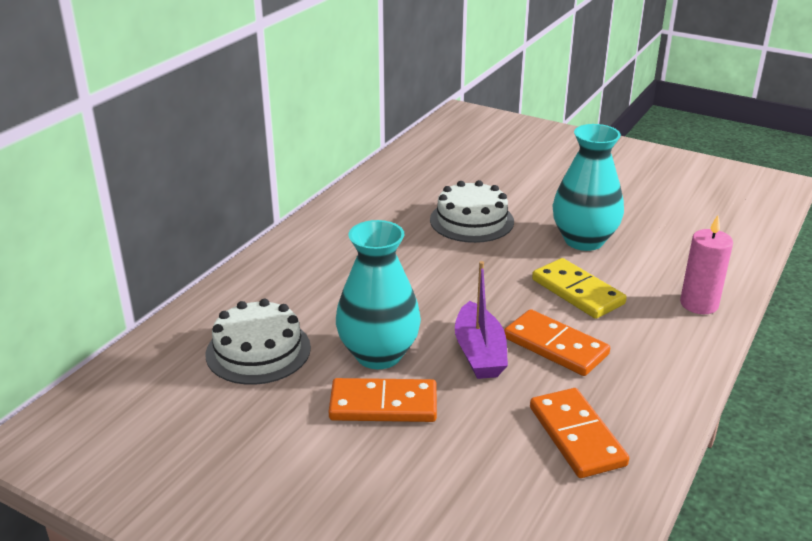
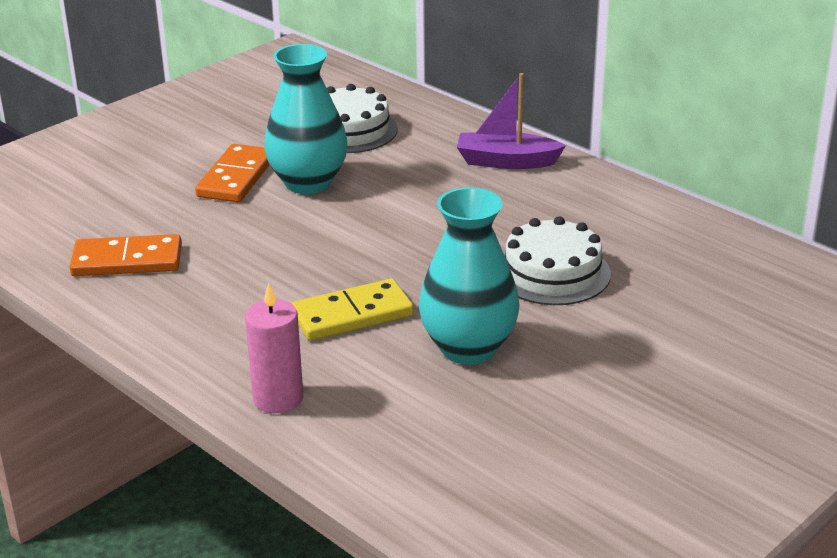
camera: 105 degrees right, 0 degrees up
purple boat [455,261,508,379] -> purple boat moved to [457,73,566,169]
orange domino [504,309,610,376] -> none

